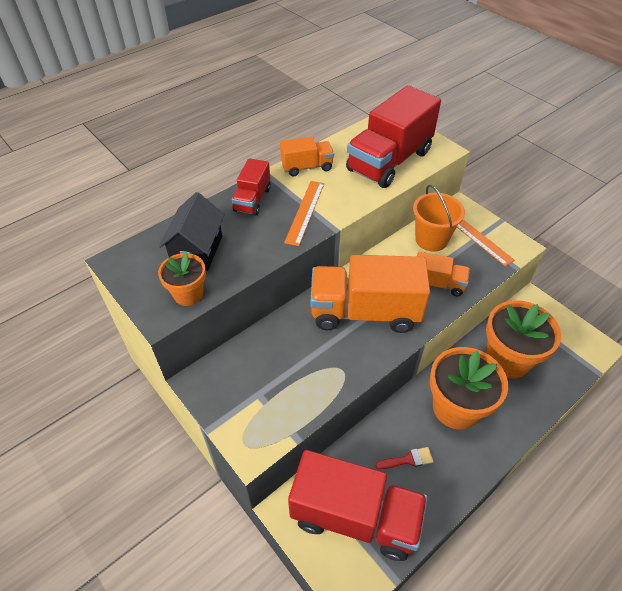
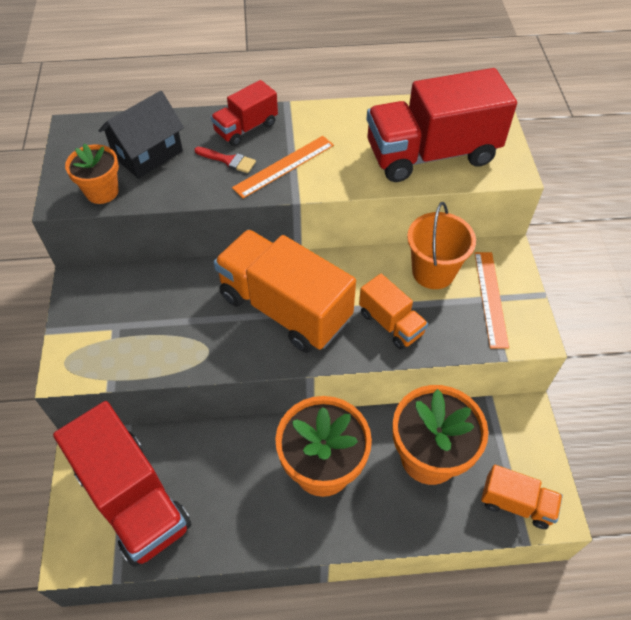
camera: 35 degrees right, 5 degrees up
orange truck [280,136,334,176] -> orange truck moved to [481,465,563,529]
red brush [375,447,434,469] -> red brush moved to [194,147,256,173]

